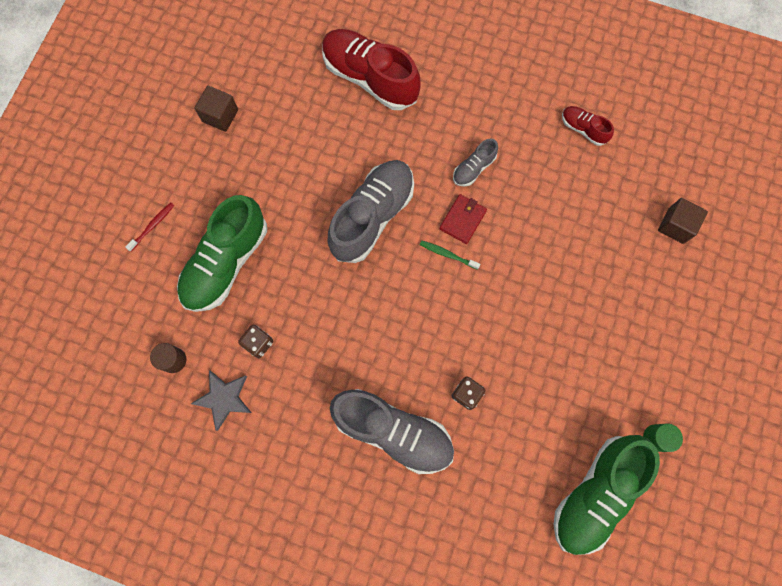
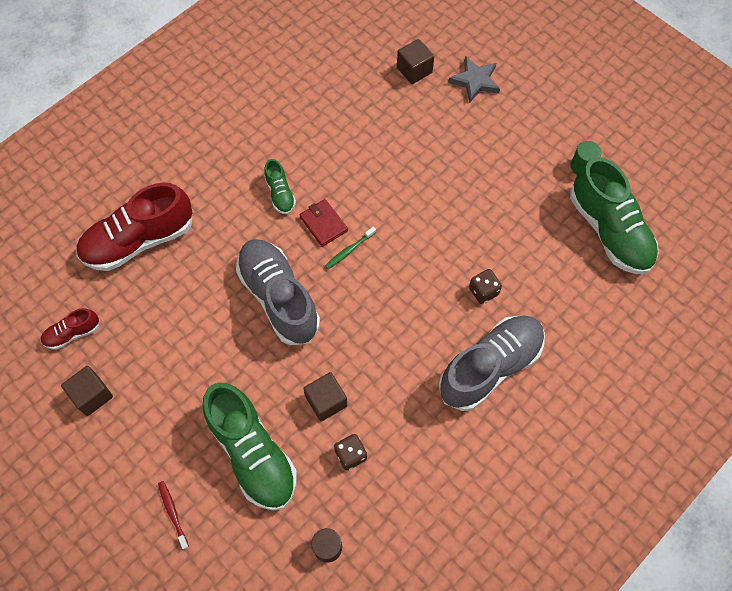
camera: 65 degrees left, 10 degrees down
grey star [191,370,251,431] -> grey star moved to [448,56,500,103]
grey shoe [453,138,498,186] -> green shoe [264,159,296,214]
red shoe [562,106,614,146] -> red shoe moved to [41,308,99,350]
none -> brown cube [303,372,347,422]

